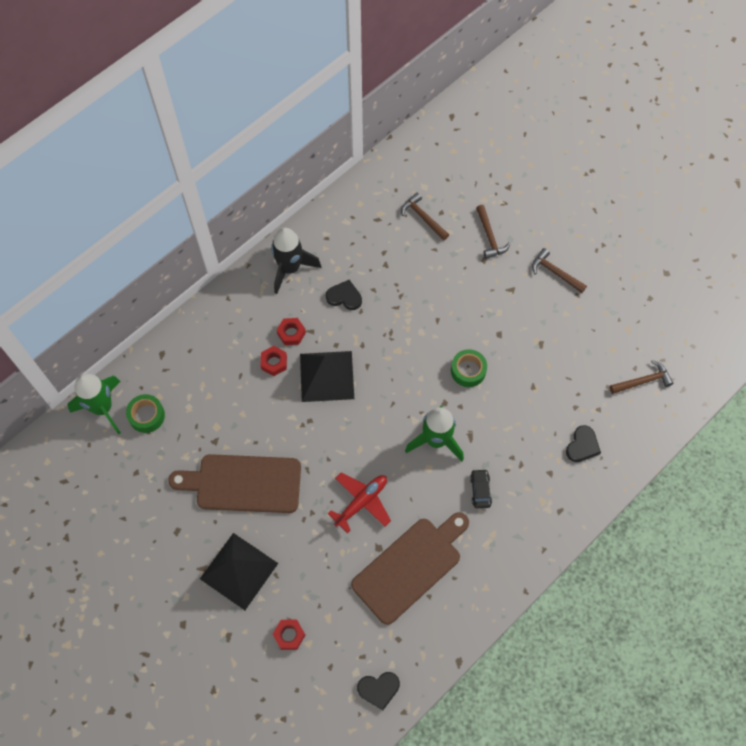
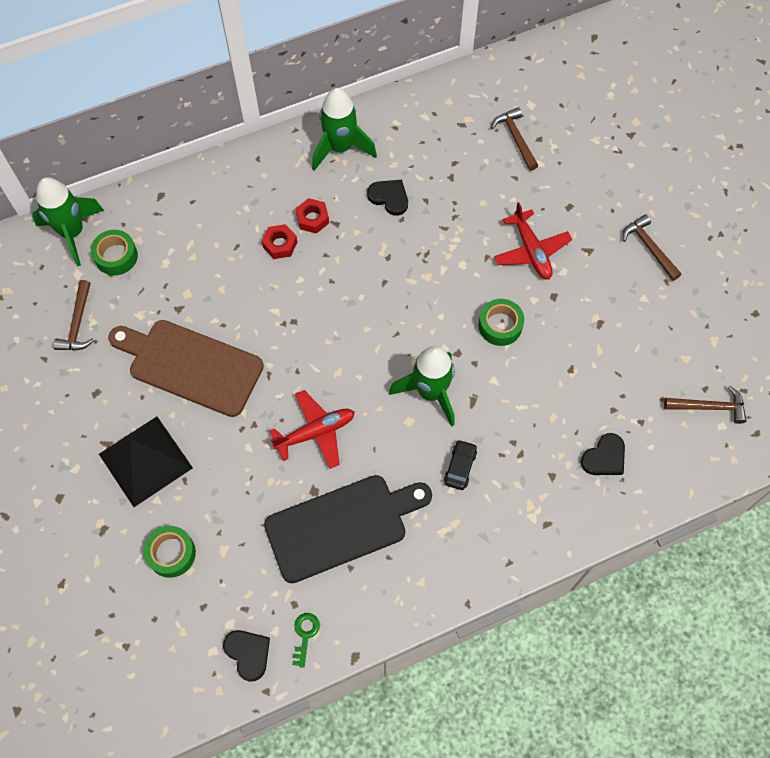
camera: 20 degrees right, 0 degrees up
black rocket [271,228,321,294] -> green rocket [312,88,377,171]
red nut [273,620,305,650] -> green tape [144,526,196,578]
black pyramid [300,351,354,402] -> none
brown cutting board [351,512,469,625] -> black cutting board [264,475,432,583]
black heart [357,672,400,710] -> black heart turned 135 degrees counterclockwise [223,630,270,682]
brown hammer [476,205,510,259] -> brown hammer moved to [53,280,94,351]
none -> green key [292,613,320,668]
none -> red plane [494,202,572,279]

